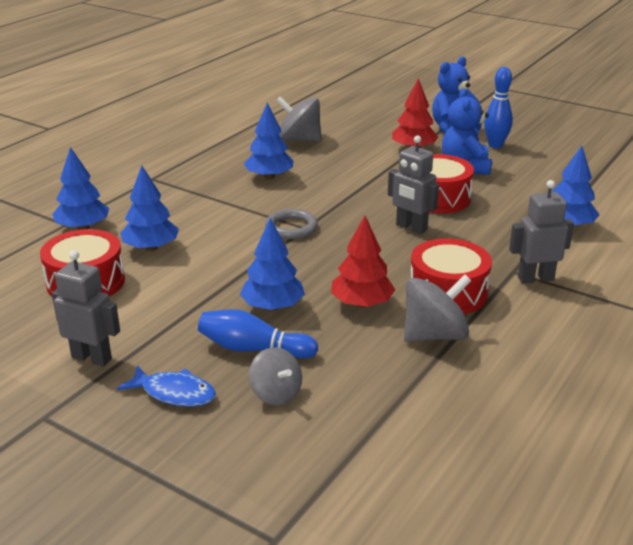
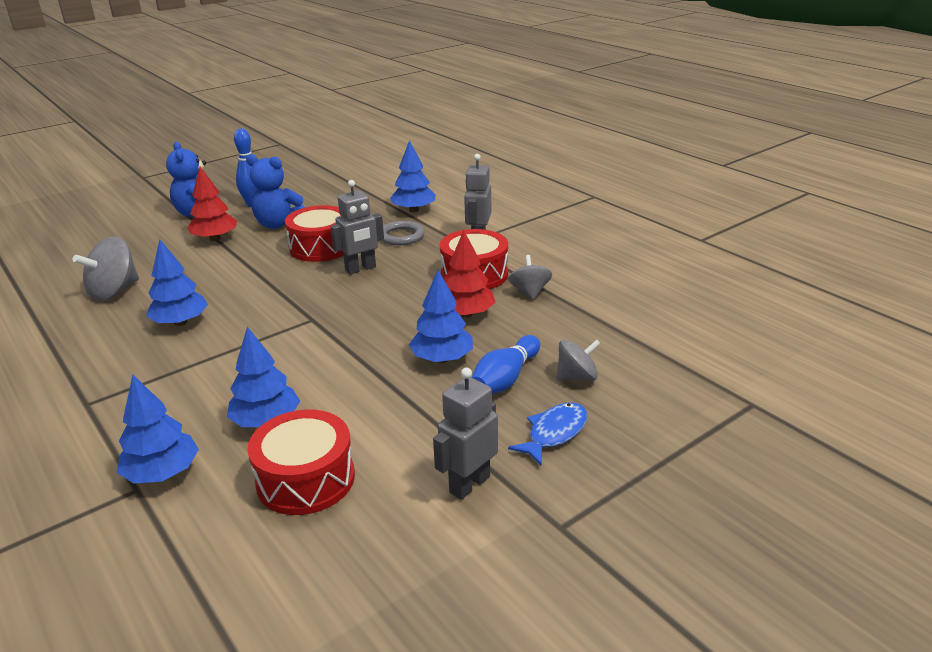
camera: 70 degrees left, 0 degrees up
grey ring [265,209,318,239] -> grey ring moved to [381,221,425,245]
grey spinning top [404,274,471,342] -> grey spinning top [508,255,552,300], size x0.64

